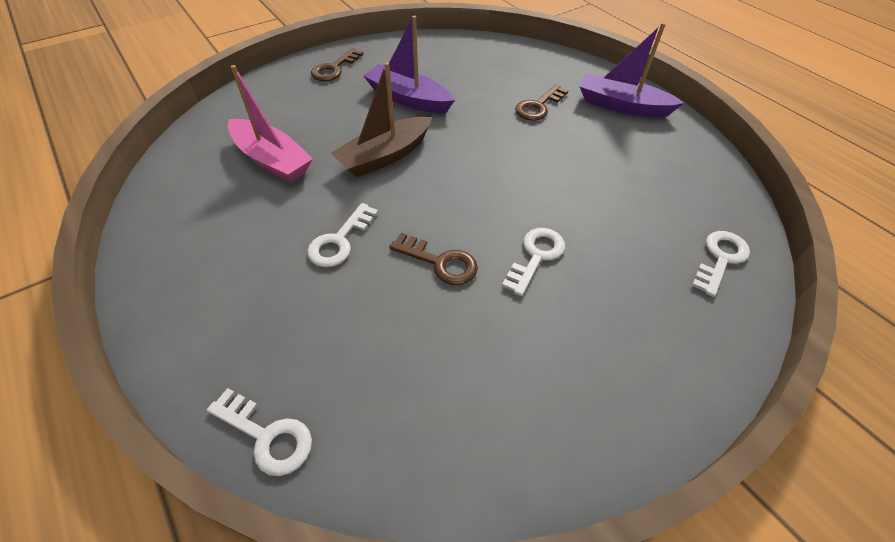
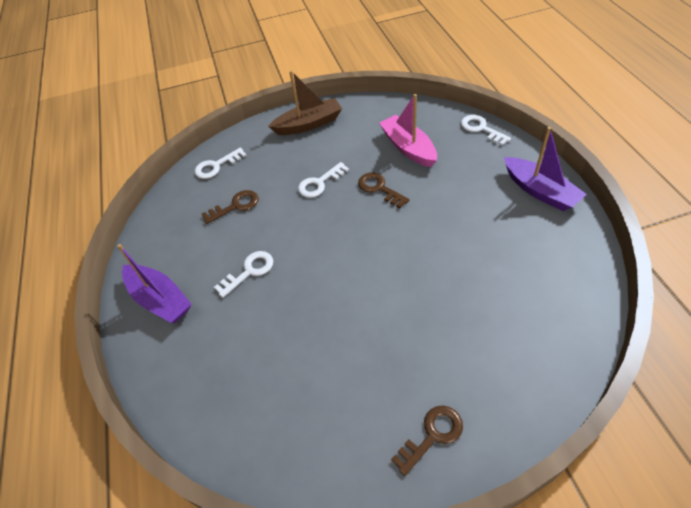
camera: 155 degrees left, 0 degrees up
pink boat [228,65,313,183] -> pink boat moved to [379,94,437,167]
white key [307,203,379,267] -> white key moved to [214,251,273,298]
brown boat [331,62,432,177] -> brown boat moved to [268,70,342,135]
purple boat [363,16,455,113] -> purple boat moved to [504,127,587,211]
brown key [515,85,568,121] -> brown key moved to [202,190,258,224]

